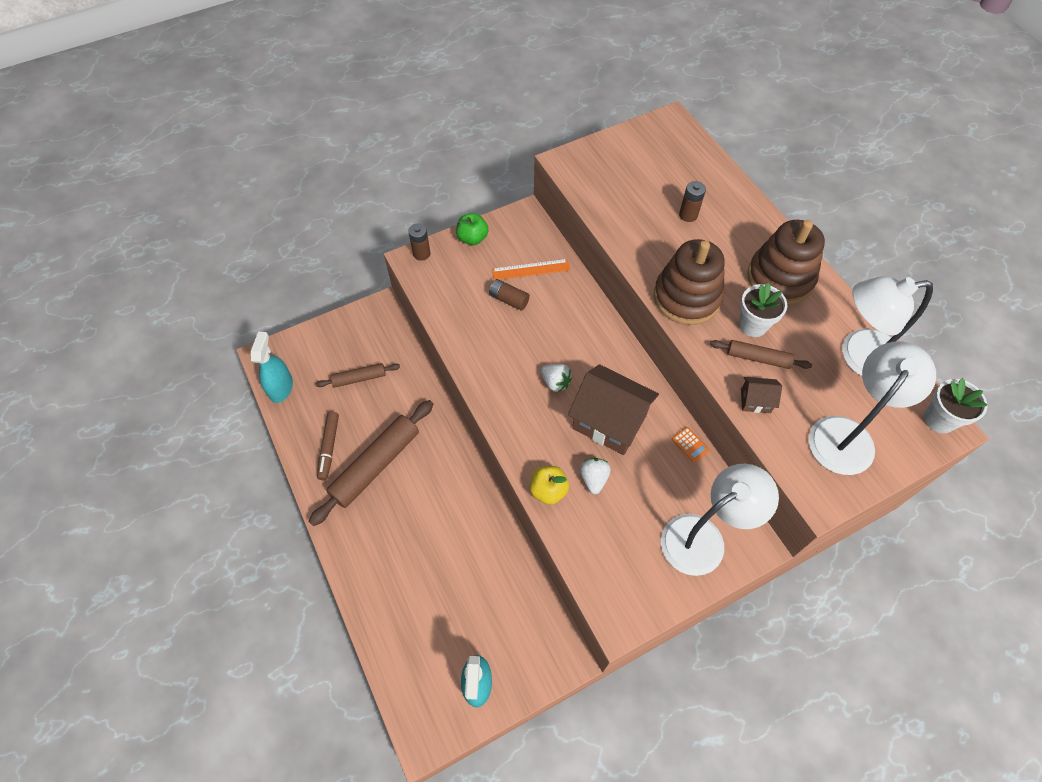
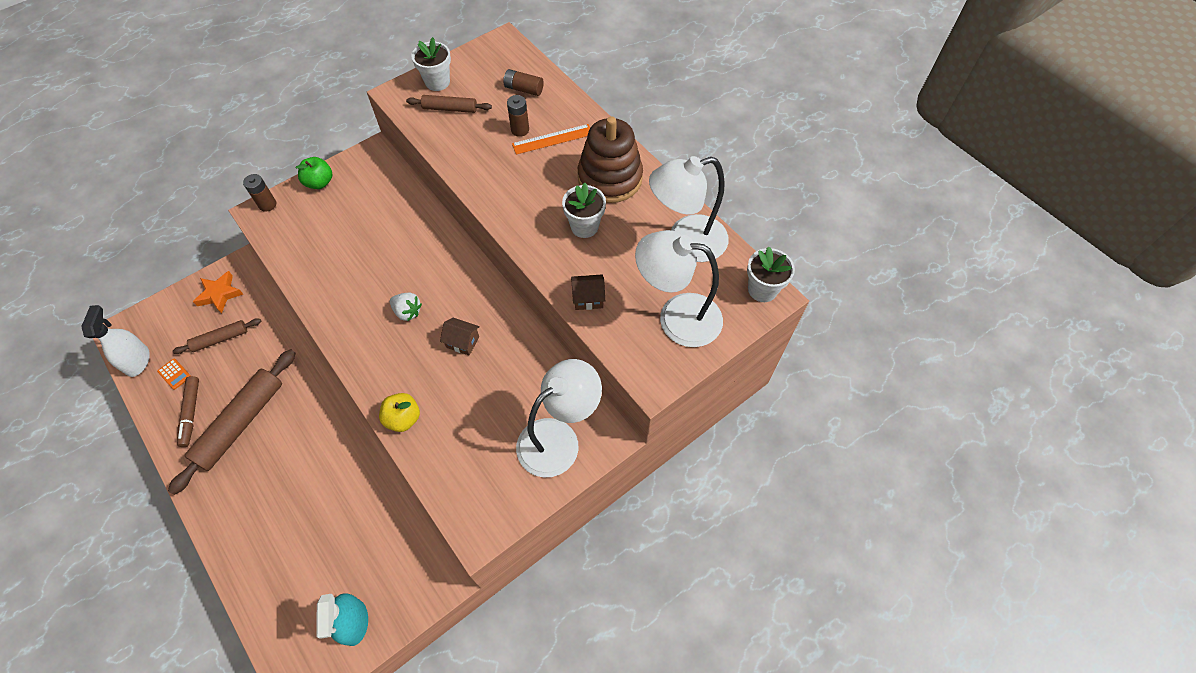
camera: 10 degrees left, 0 degrees up
turquoise spray bottle [251,332,293,403] -> white spray bottle [81,305,150,377]
brown battery [489,279,530,310] -> brown battery moved to [504,69,544,96]
orange ruler [492,259,570,280] -> orange ruler moved to [512,124,590,155]
brown house [568,364,659,455] -> brown house [440,318,480,356], size x0.45
white strawberry [580,458,611,494] -> none
brown stacking toy [654,239,725,325] -> none
orange calculator [672,427,709,463] -> orange calculator moved to [157,358,191,390]
brown rolling pin [710,340,812,369] -> brown rolling pin moved to [406,95,492,113]
white lamp [808,341,936,475] -> white lamp turned 105 degrees counterclockwise [635,230,723,347]
none -> orange star [193,271,243,314]
none -> white flower pot [411,37,451,91]

